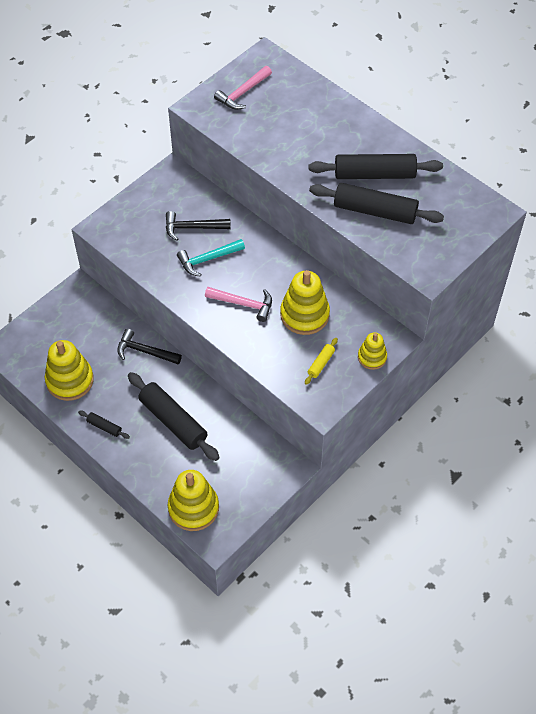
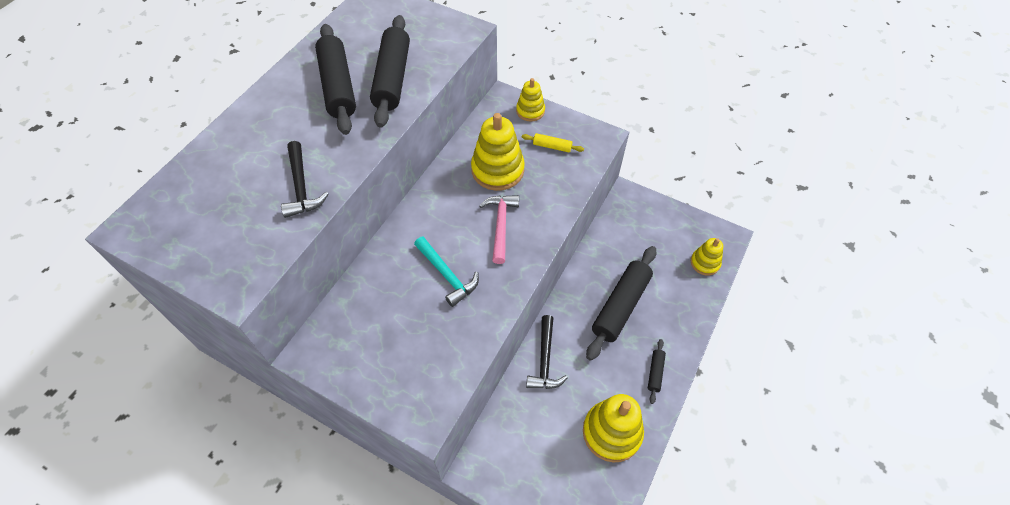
camera: 105 degrees left, 0 degrees up
black hammer [166,211,231,240] -> black hammer moved to [281,141,329,218]
yellow stacking toy [168,470,219,531] -> yellow stacking toy [691,238,723,276], size x0.58
pink hammer [214,66,272,110] -> none

